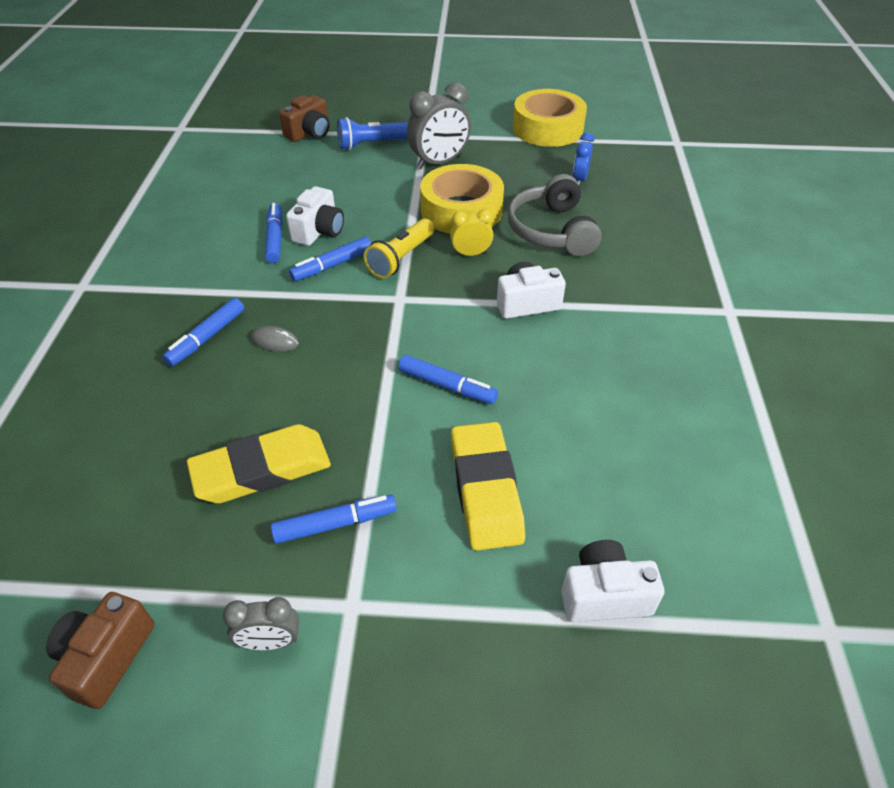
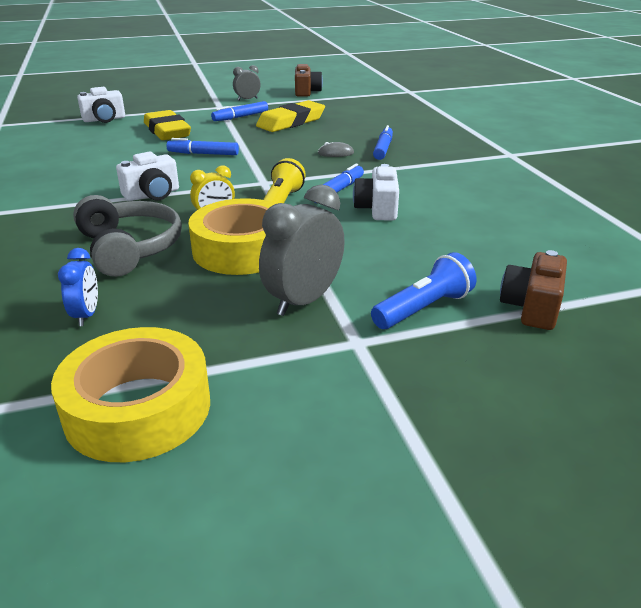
camera: 160 degrees right, 15 degrees down
blue marker [265,203,283,263] -> none

